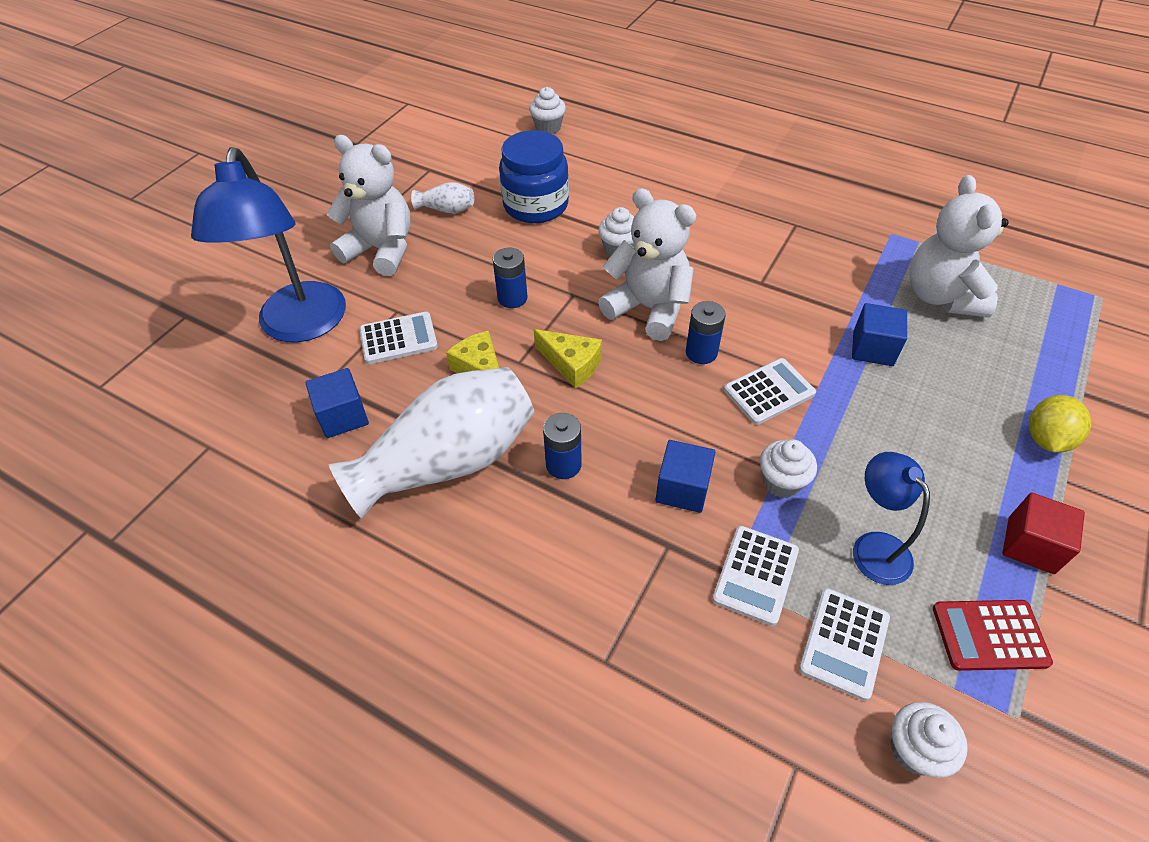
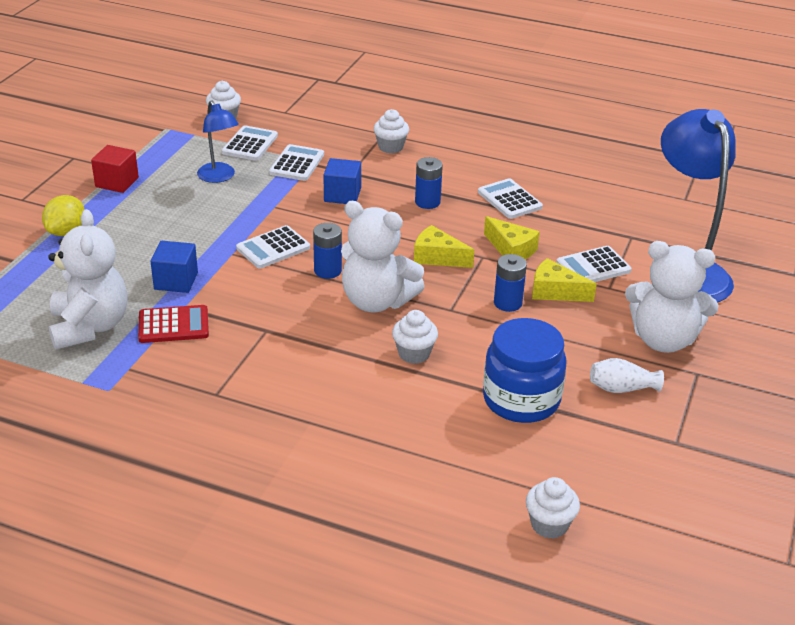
camera: 170 degrees right, 15 degrees down
blue cube [306,368,369,438] -> none
white vase [329,367,534,519] -> white calculator [478,178,543,219]
white cupcake [760,439,817,498] -> white cupcake moved to [373,109,409,153]
red calculator [933,600,1053,671] -> red calculator moved to [138,305,209,343]
none -> yellow cheese [532,258,597,302]

